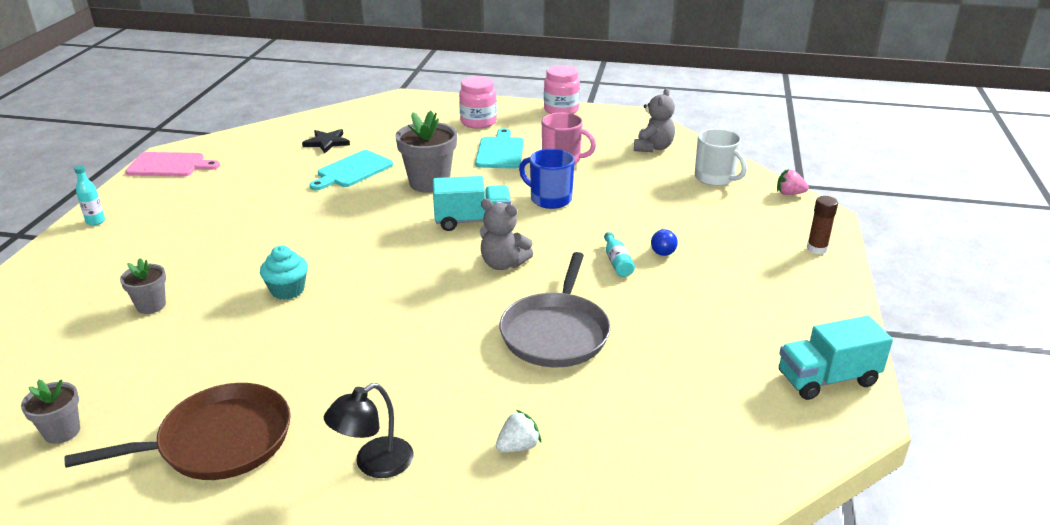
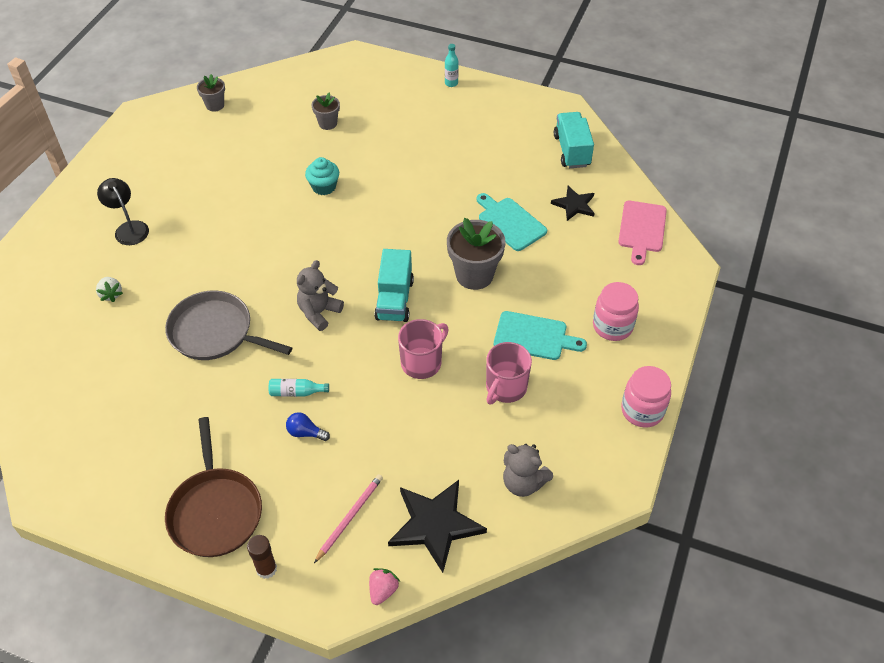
camera: 100 degrees right, 20 degrees up
brown pan [65,383,291,480] -> brown pan moved to [165,417,262,557]
pink cutting board [126,152,220,177] -> pink cutting board moved to [618,201,667,265]
blue mug [519,149,575,209] -> pink mug [398,319,449,379]
white mug [695,129,747,186] -> black star [388,480,487,573]
turquoise truck [779,316,893,400] -> turquoise truck moved to [554,112,594,168]
none -> pink pencil [314,474,383,563]

